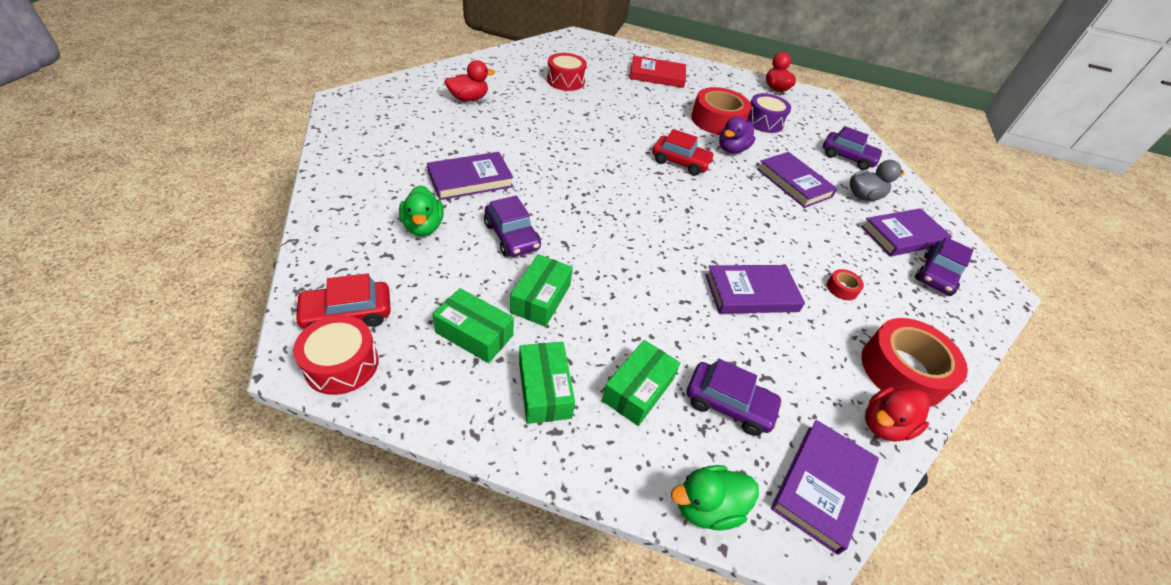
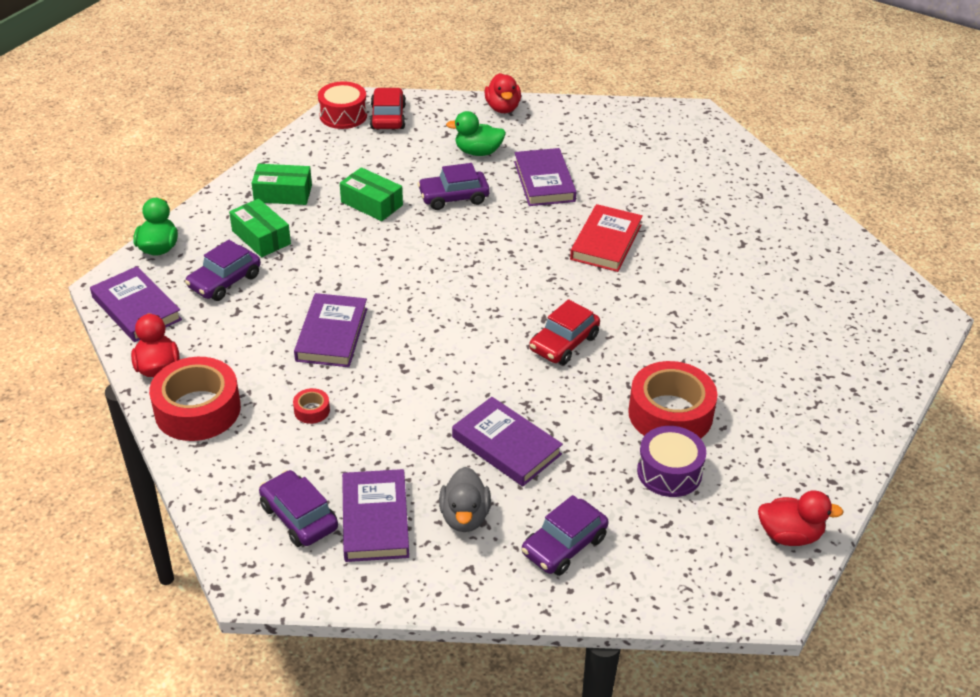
camera: 110 degrees right, 5 degrees down
green box [432,288,514,363] -> none
red duck [444,60,495,102] -> red duck moved to [484,73,521,113]
red drum [547,53,587,91] -> none
red book [629,55,686,88] -> red book moved to [570,204,643,272]
purple duck [719,116,755,153] -> none
purple book [757,152,838,208] -> purple book turned 60 degrees clockwise [452,397,563,486]

